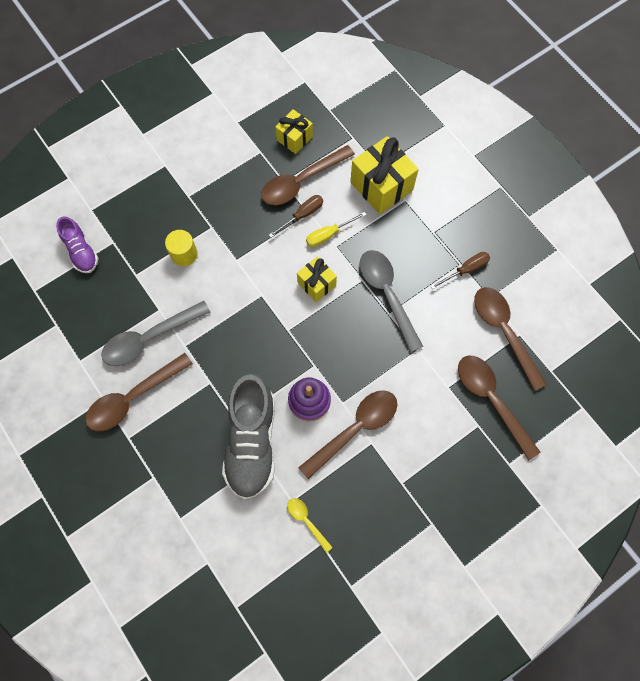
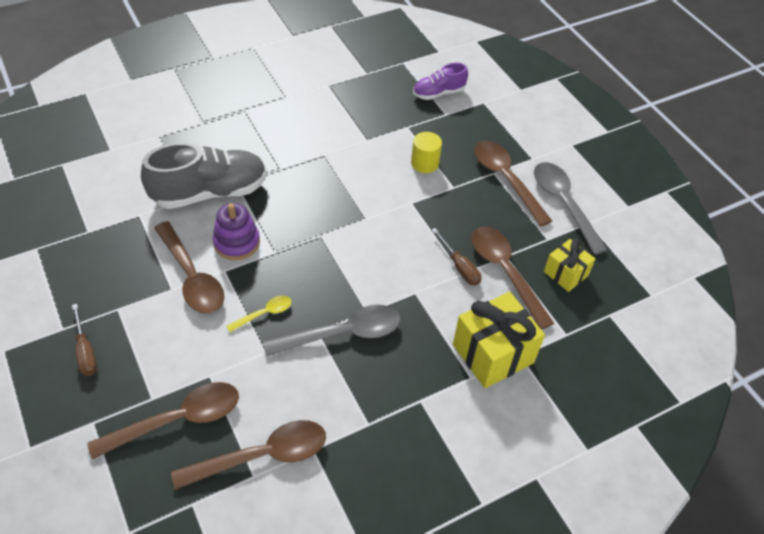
camera: 95 degrees right, 20 degrees down
brown spoon [85,353,193,431] -> brown spoon moved to [474,141,552,227]
grey spoon [101,301,210,366] -> grey spoon moved to [534,162,607,255]
grey shoe [222,374,275,499] -> grey shoe turned 150 degrees clockwise [141,143,267,209]
yellow spoon [287,498,333,553] -> yellow spoon moved to [226,296,292,332]
yellow gift [297,256,337,302] -> none
yellow screwdriver [306,212,366,247] -> none
brown screwdriver [431,252,490,289] -> brown screwdriver moved to [72,304,97,376]

